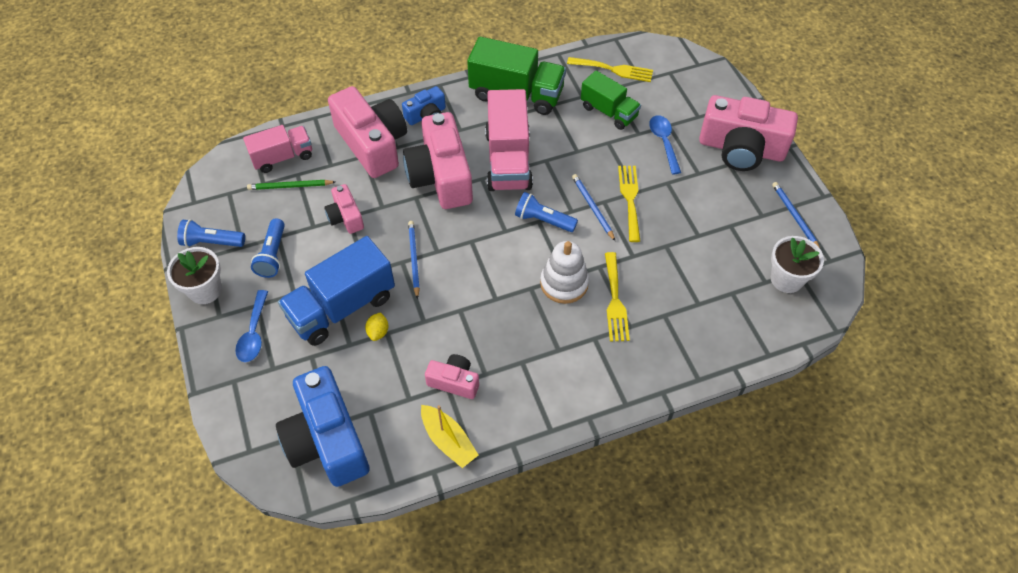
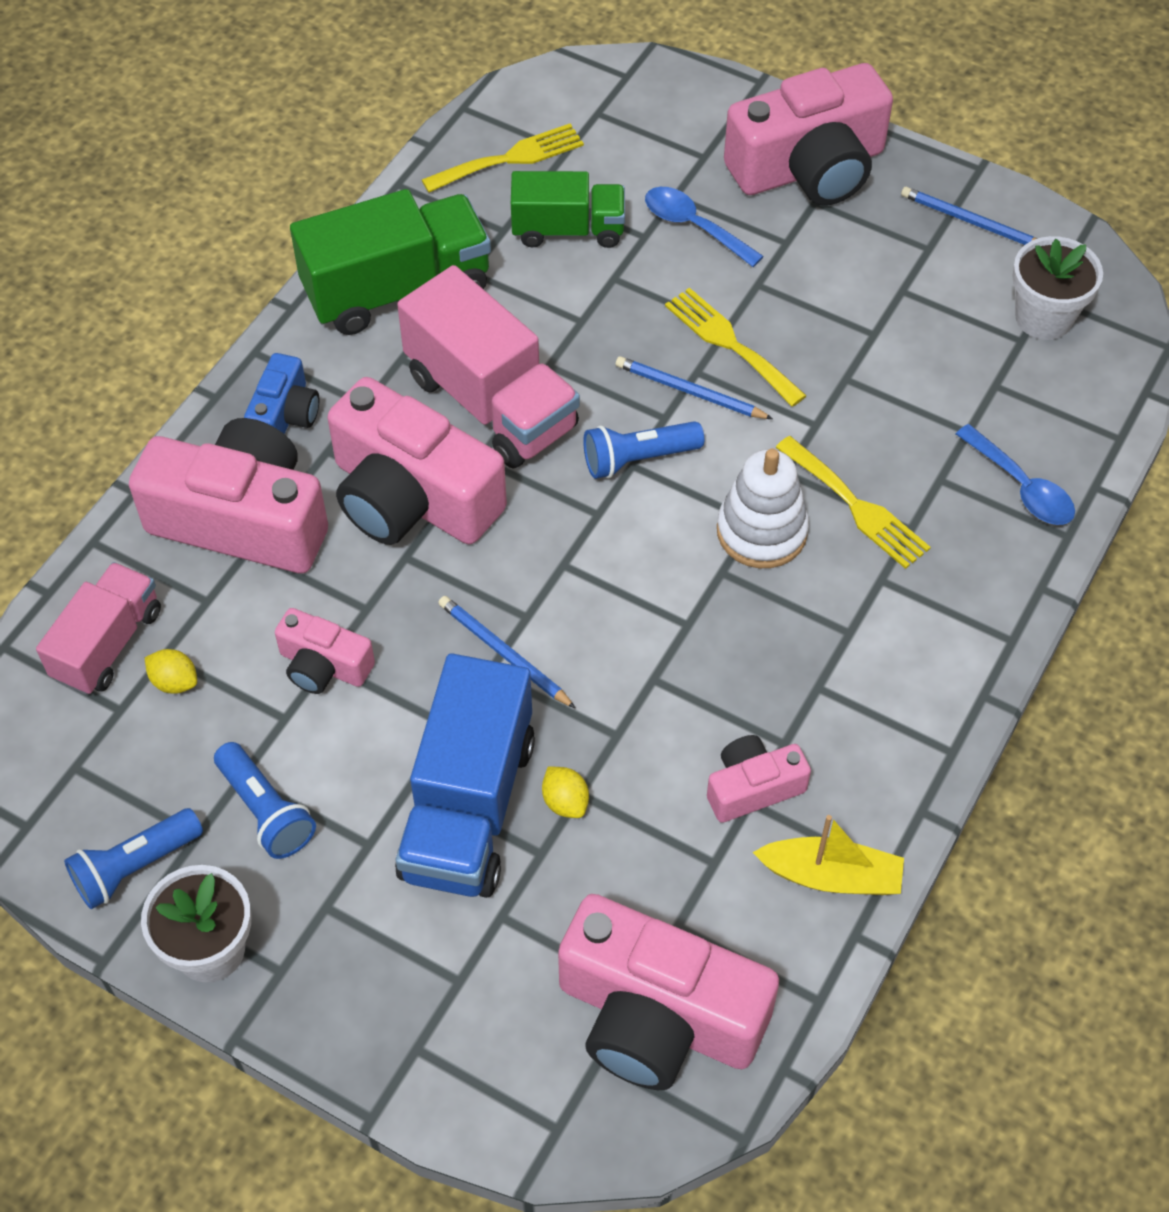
camera: 40 degrees left, 0 degrees up
blue spoon [235,290,268,362] -> blue spoon moved to [956,424,1075,525]
green pencil [247,180,335,190] -> yellow lemon [145,649,197,694]
blue camera [276,366,370,487] -> pink camera [558,894,779,1090]

